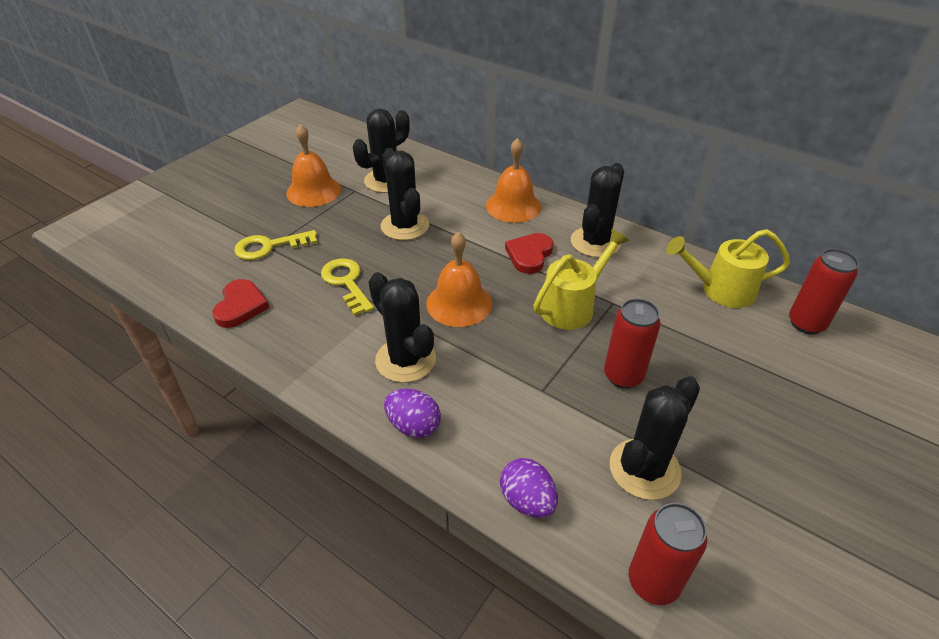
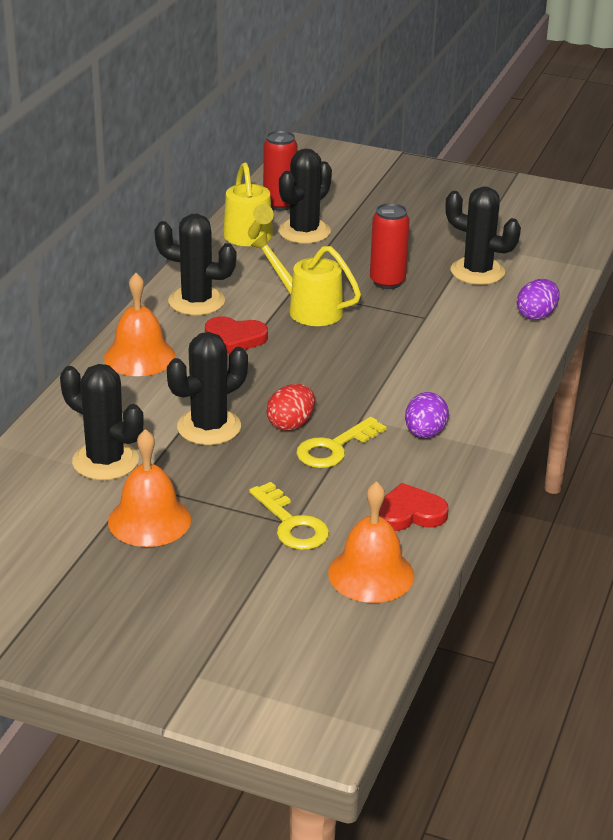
camera: 105 degrees left, 10 degrees down
black cactus [368,272,436,383] -> black cactus moved to [278,148,332,244]
purple egg [384,389,441,438] -> purple egg moved to [405,392,449,438]
orange bell [426,232,492,327] -> orange bell moved to [328,481,414,603]
red can [629,503,707,605] -> none
none -> red egg [266,384,315,431]

